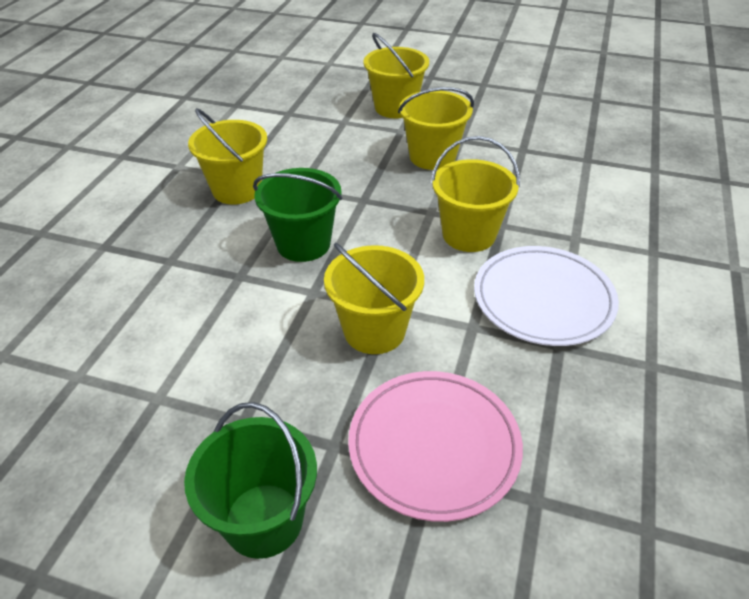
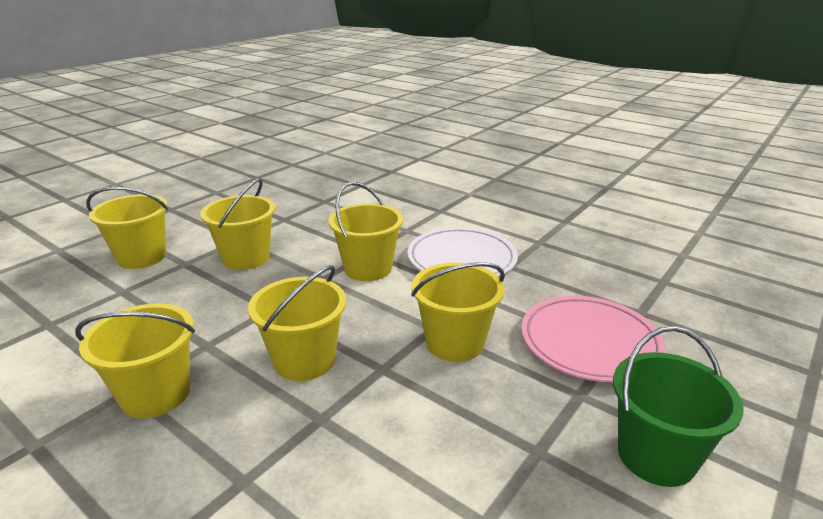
camera: 70 degrees left, 15 degrees down
green bucket [253,168,342,262] -> yellow bucket [248,265,346,381]

